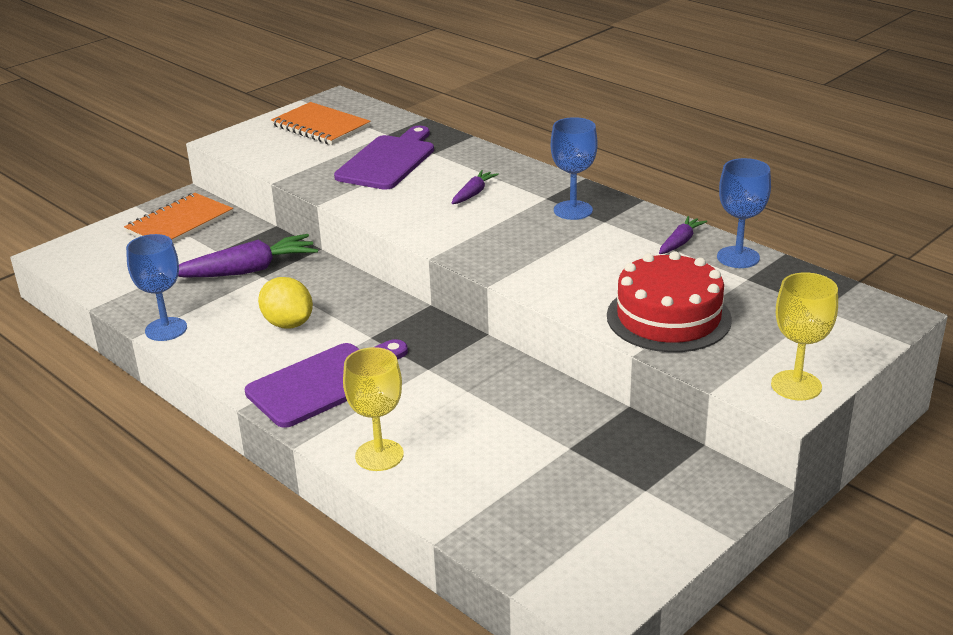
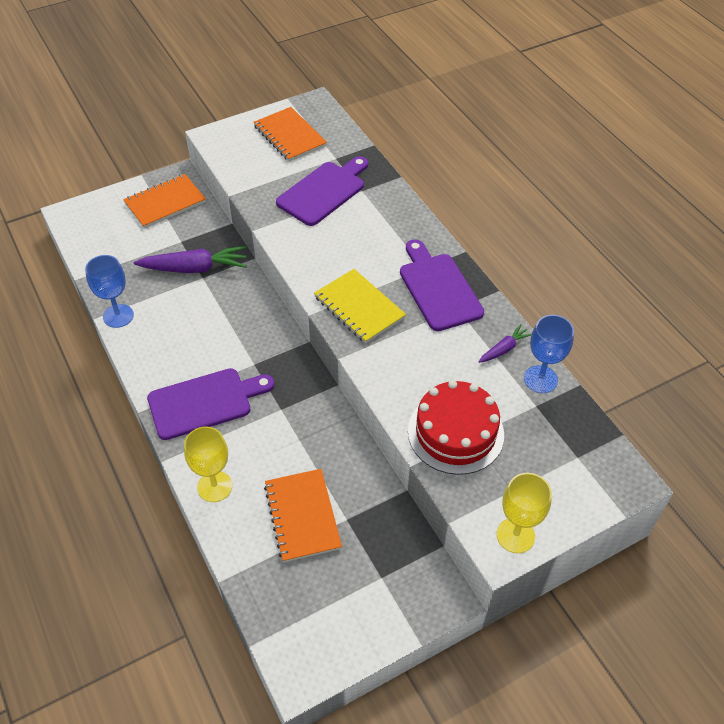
camera: 15 degrees right, 20 degrees up
yellow lemon [258,277,313,328] -> none
purple carrot [451,170,499,204] -> none
blue goblet [551,117,597,220] -> purple cutting board [400,239,484,331]
none -> orange notebook [264,469,342,562]
none -> yellow notebook [314,269,406,344]

